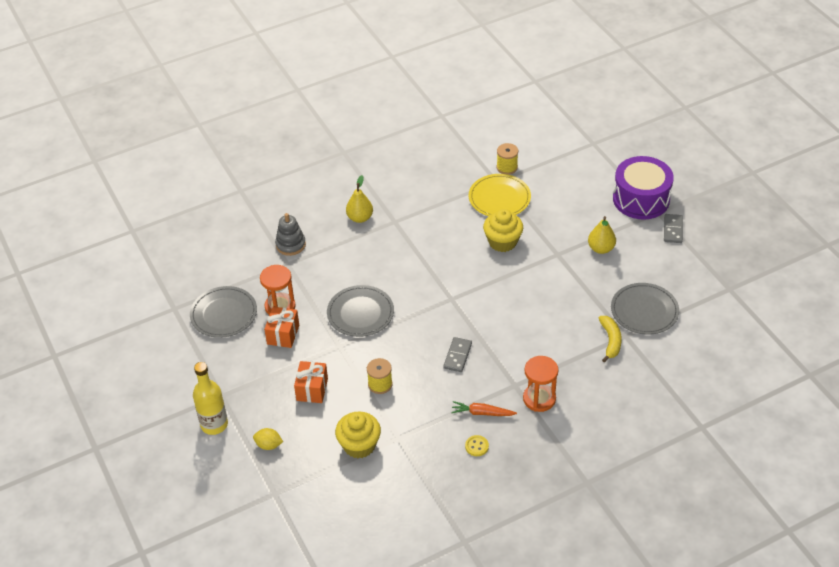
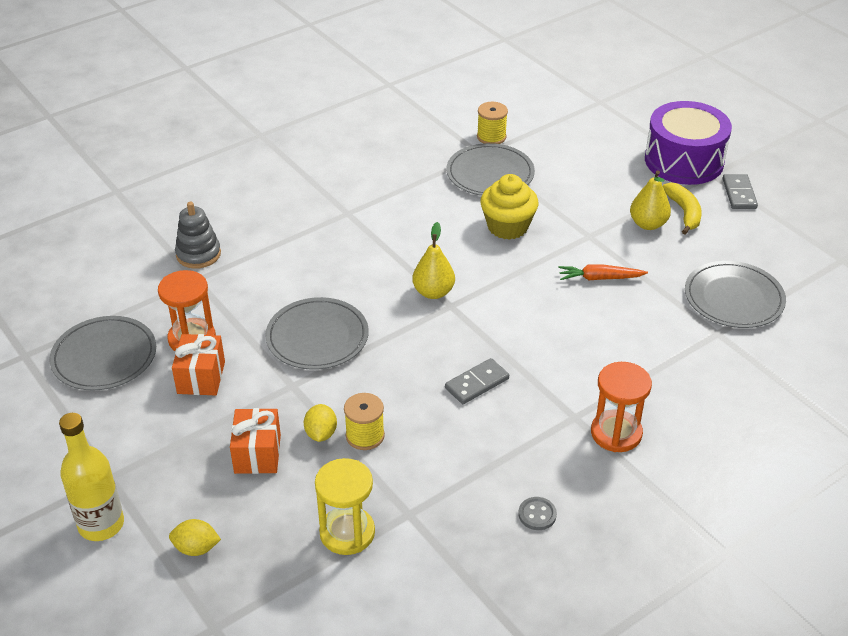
camera: 10 degrees left, 5 degrees down
yellow cupcake [335,412,381,458] -> yellow hourglass [315,458,375,555]
yellow pear [346,175,373,223] -> yellow pear moved to [412,222,455,299]
grey domino [443,337,472,372] -> grey domino turned 45 degrees clockwise [445,358,509,404]
orange carrot [451,401,517,416] -> orange carrot moved to [558,264,648,280]
yellow button [465,435,489,456] -> grey button [518,497,557,530]
yellow plate [469,174,531,216] -> grey plate [446,143,535,196]
yellow banana [599,316,622,363] -> yellow banana moved to [663,182,702,234]
none -> yellow lemon [304,404,337,442]

